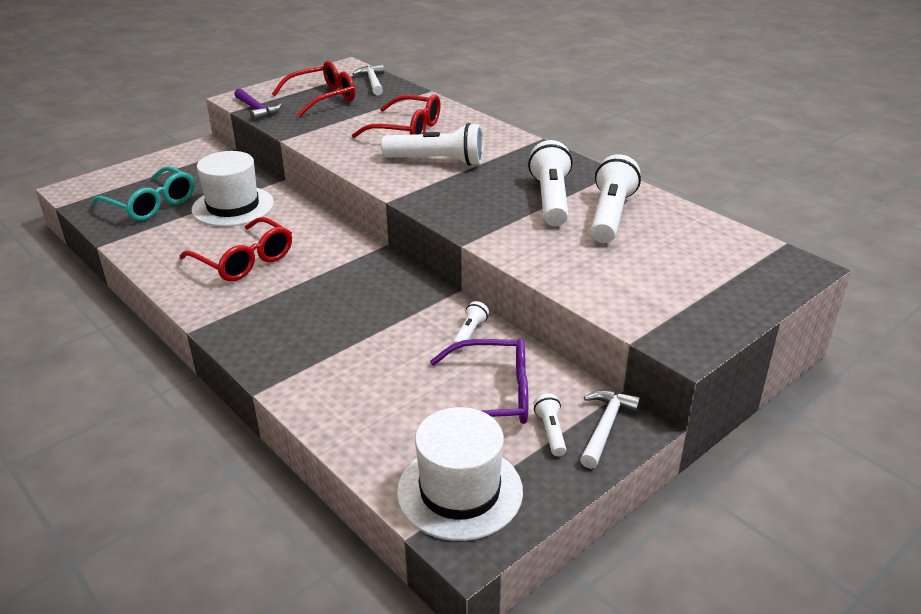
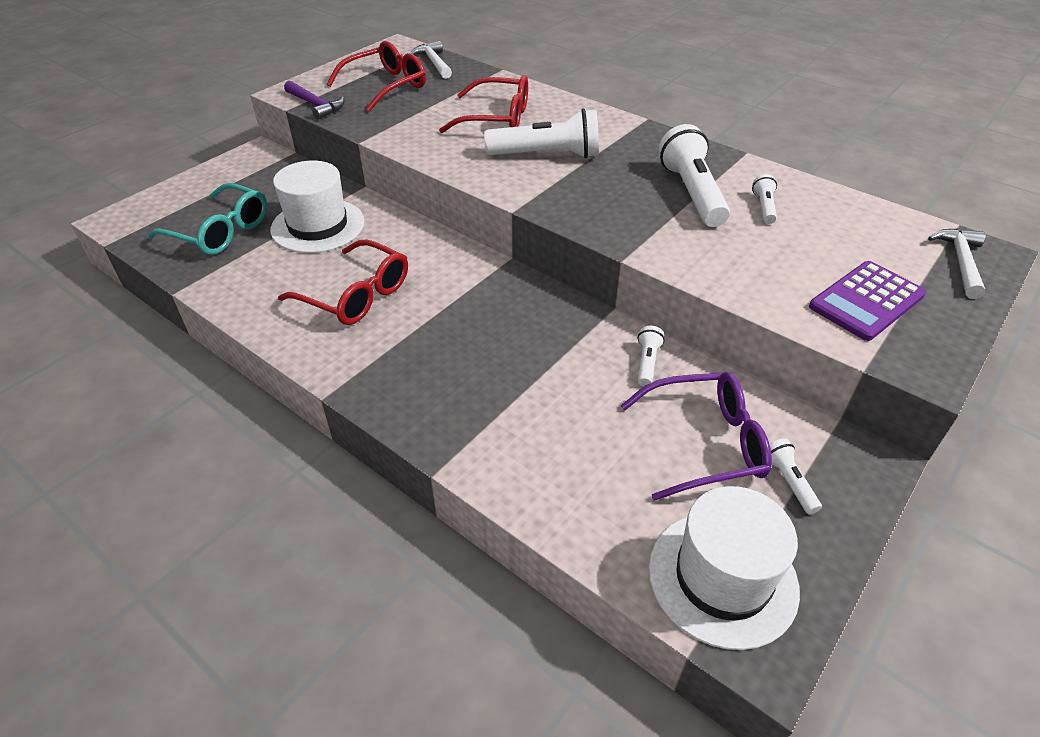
camera: 10 degrees left, 10 degrees up
white hammer [580,390,641,469] -> white hammer moved to [928,229,986,299]
white flashlight [591,154,641,243] -> white flashlight [752,174,777,224], size x0.47
none -> purple calculator [809,261,926,341]

